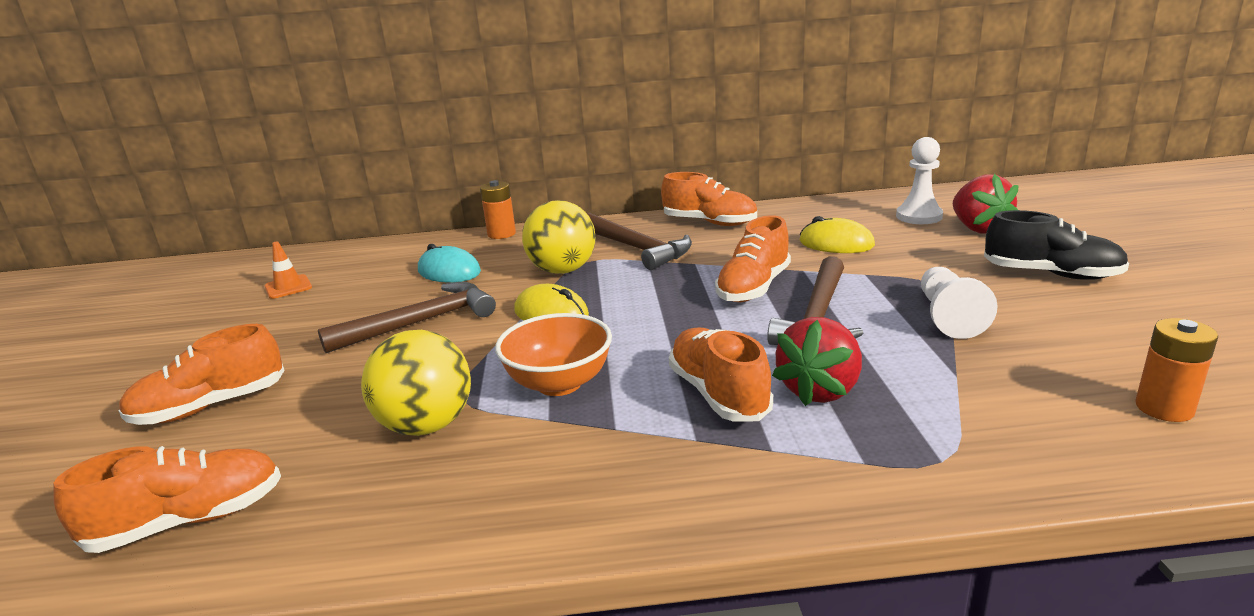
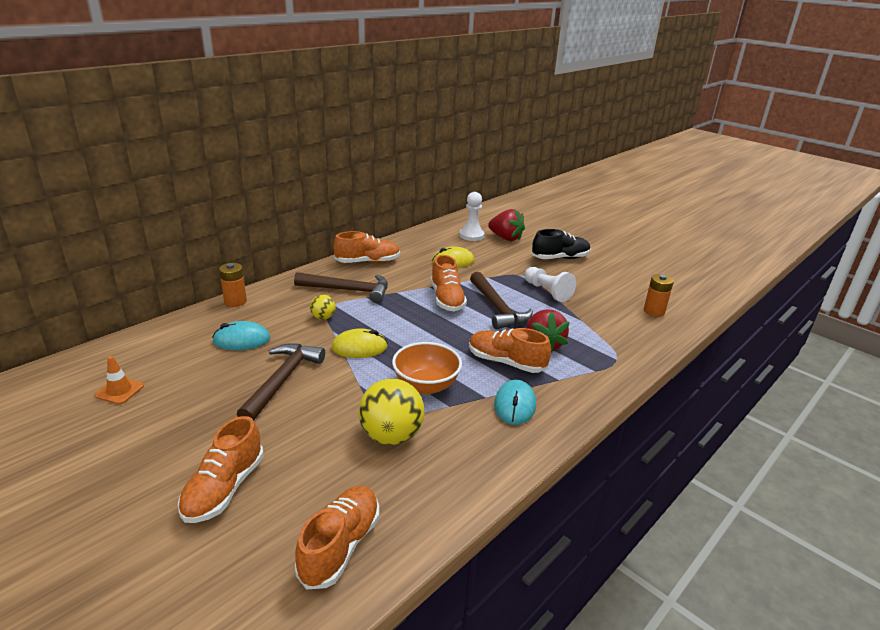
camera: 45 degrees left, 5 degrees up
yellow ball [522,200,596,274] -> yellow ball [310,294,336,320], size x0.51
none -> turquoise mouse [494,380,536,425]

